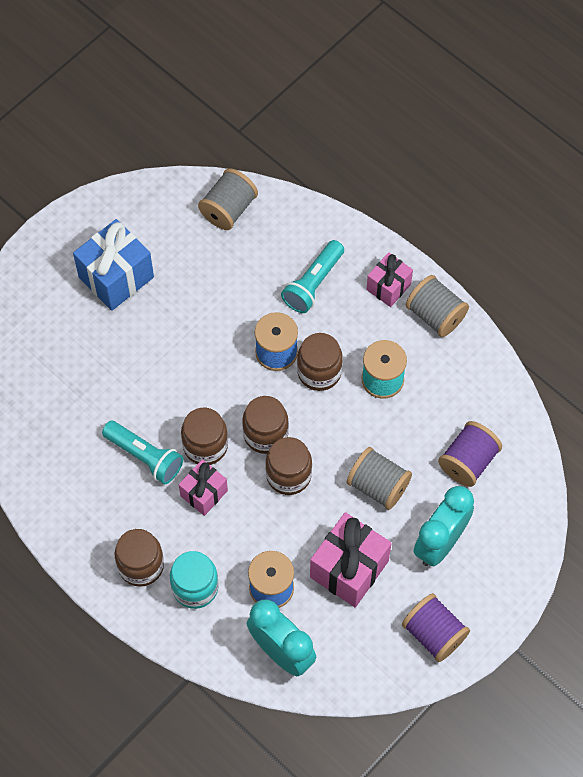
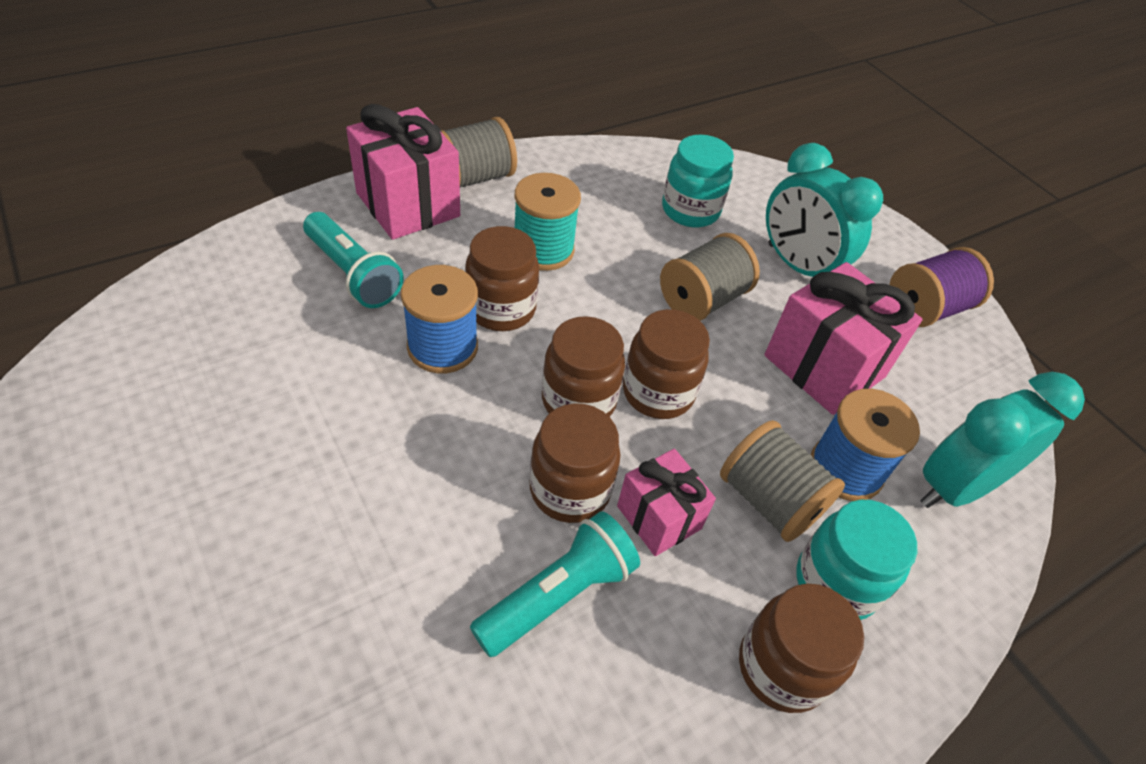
camera: 80 degrees left, 15 degrees down
blue gift [73,219,154,311] -> none
grey spool [198,168,258,230] -> grey spool moved to [720,420,845,542]
pink gift [366,252,413,307] -> pink gift [346,104,460,240], size x1.67
purple spool [438,421,502,487] -> turquoise jar [662,134,734,227]

